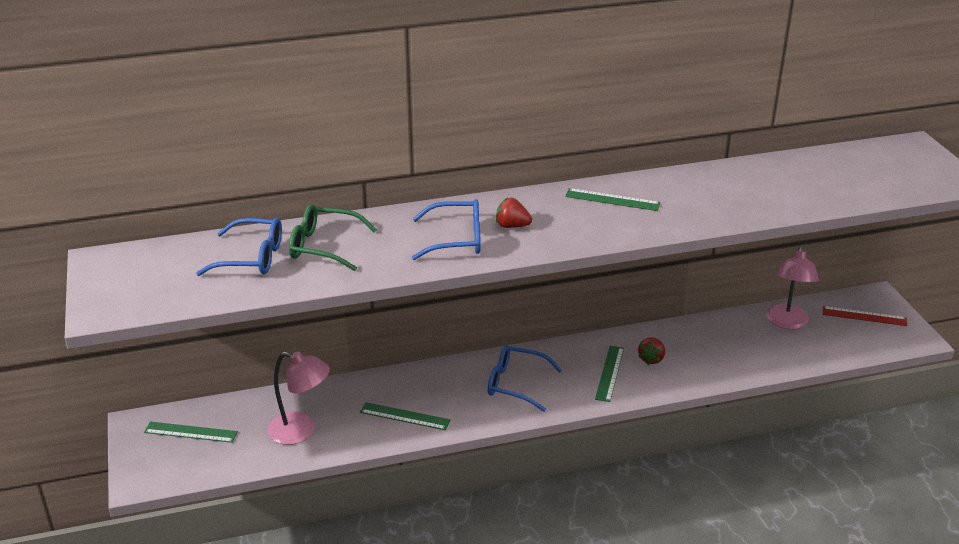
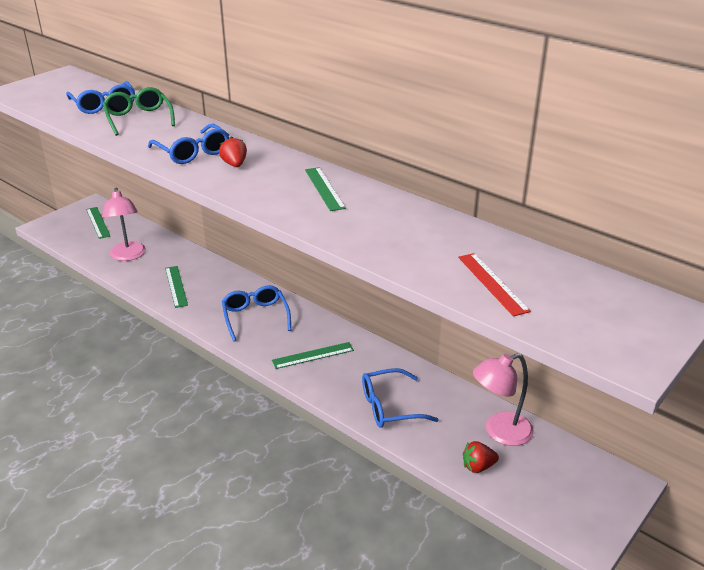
camera: 55 degrees right, 0 degrees up
red strawberry [638,337,665,365] -> red strawberry moved to [463,441,499,473]
red ruler [823,306,907,326] -> red ruler moved to [458,253,531,317]
none -> blue glasses [362,368,439,428]

